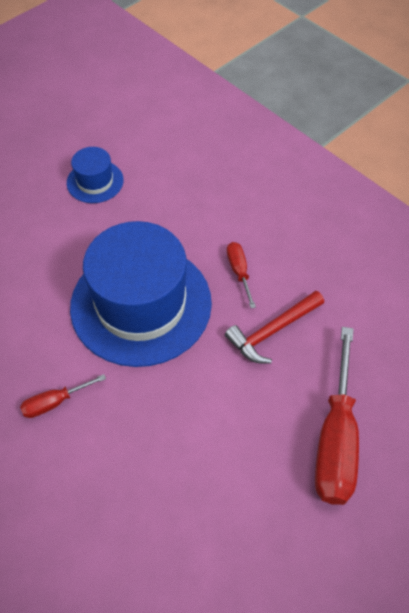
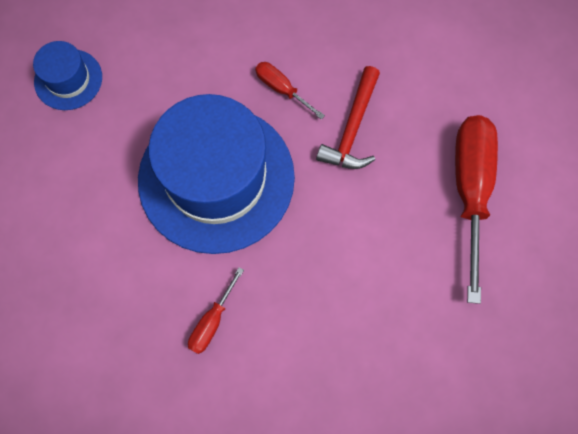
camera: 35 degrees left, 15 degrees up
red screwdriver [315,327,359,505] -> red screwdriver turned 150 degrees counterclockwise [455,115,498,304]

